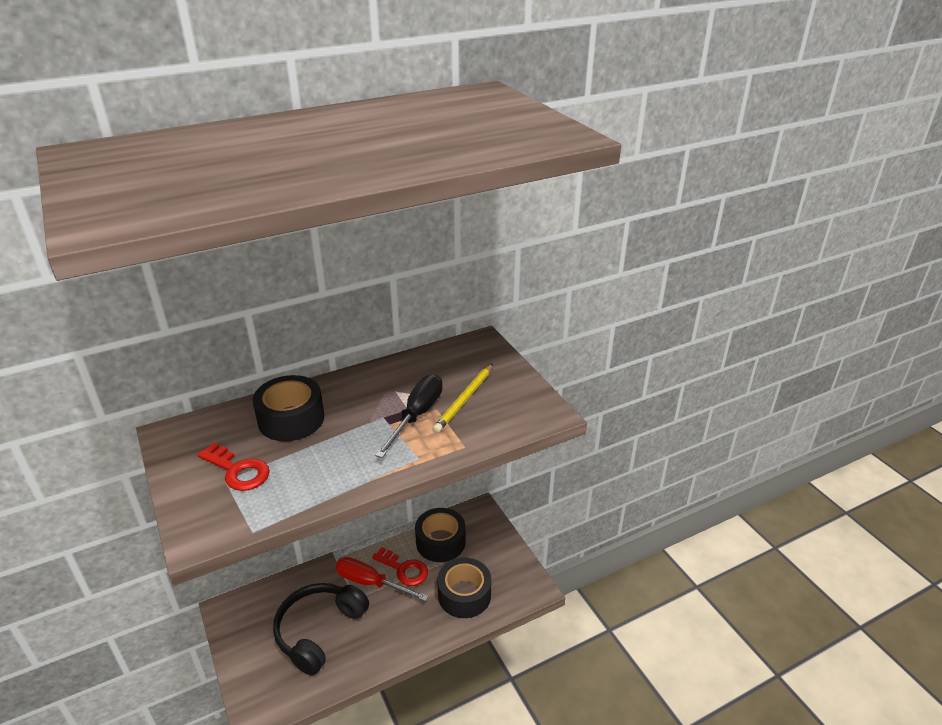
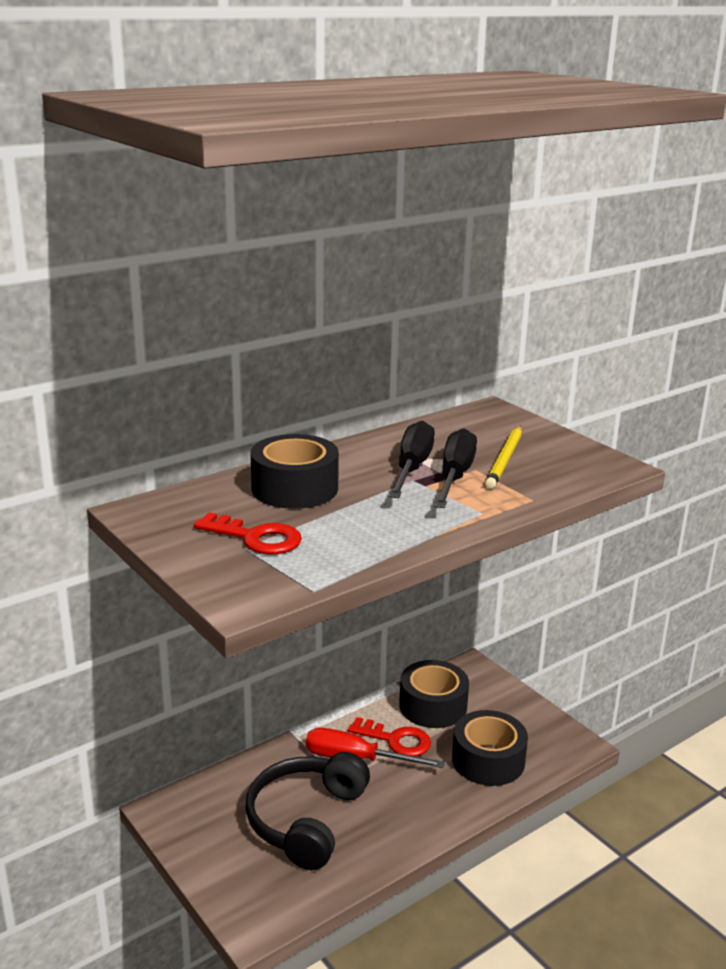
camera: 10 degrees left, 10 degrees down
none -> black screwdriver [389,421,435,498]

